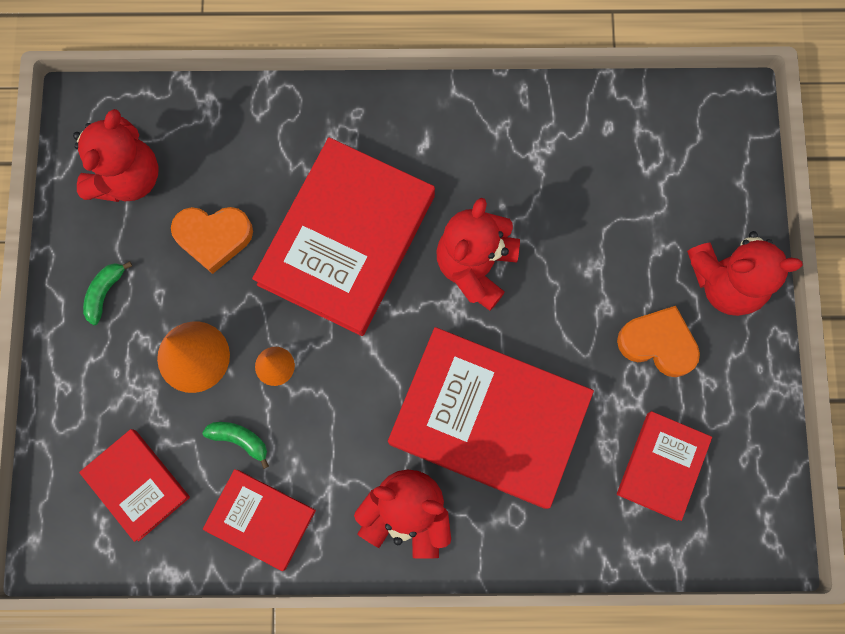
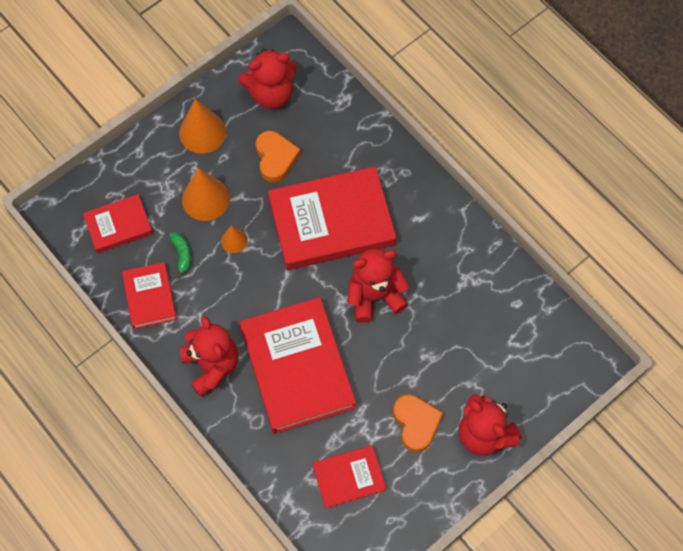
camera: 50 degrees right, 10 degrees down
red book [79,429,190,542] -> red book turned 60 degrees clockwise [83,194,153,253]
green banana [83,261,132,325] -> orange cone [179,99,226,154]
orange heart [171,207,253,274] -> orange heart turned 150 degrees counterclockwise [256,131,301,182]

